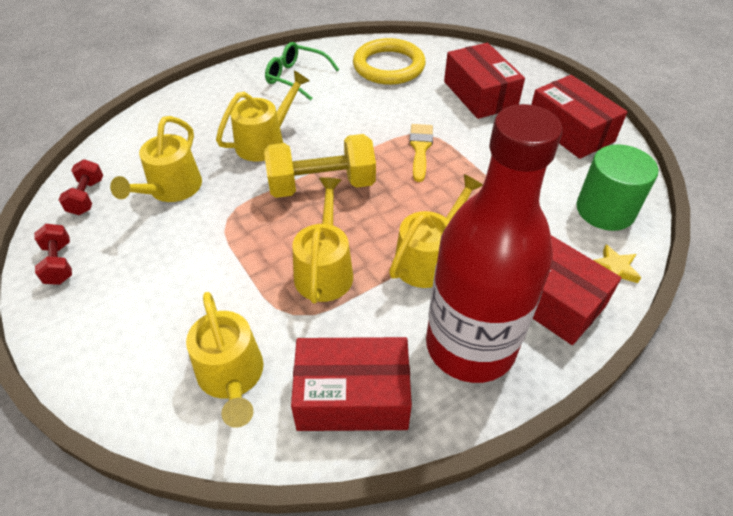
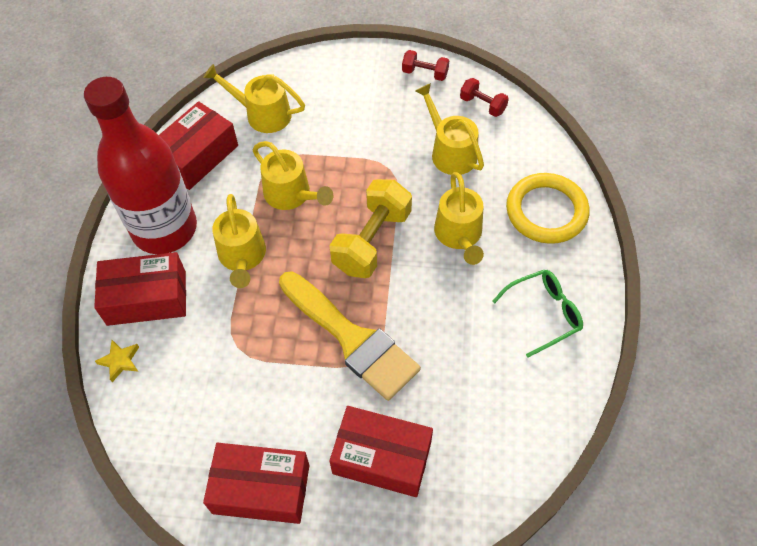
camera: 130 degrees right, 10 degrees up
yellow ring [353,38,426,85] -> yellow ring moved to [506,173,590,244]
yellow brush [409,124,433,182] -> yellow brush [279,271,421,401], size x1.98
green cylinder [576,145,658,231] -> none

